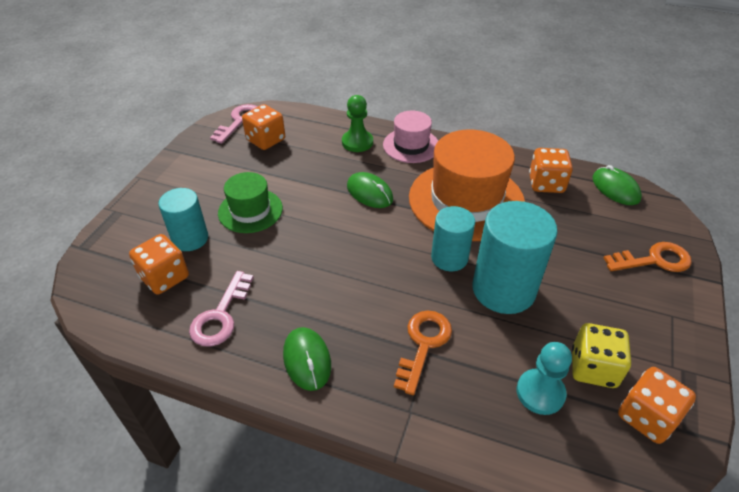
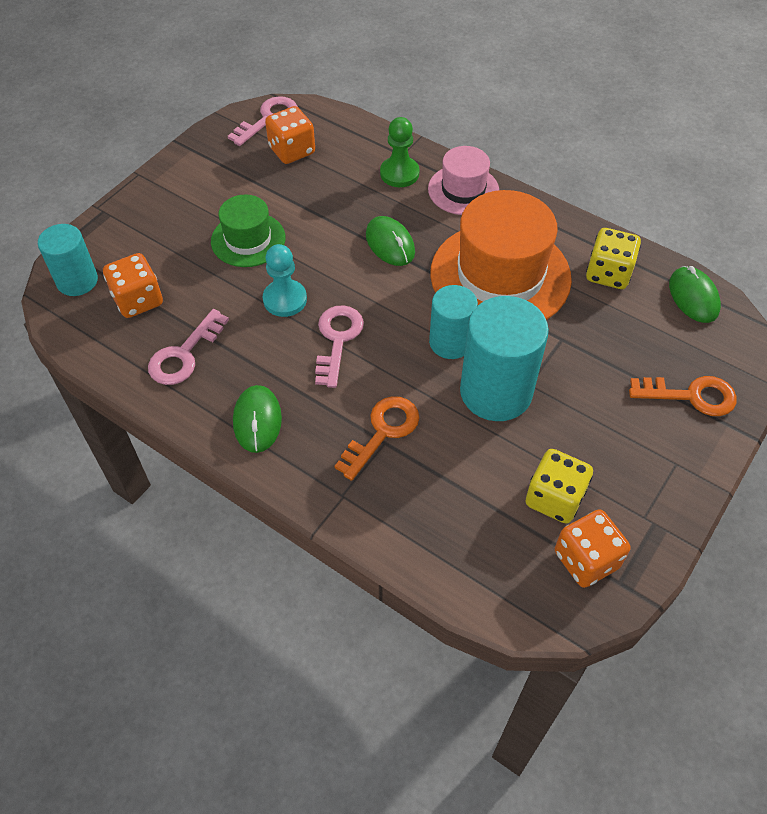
camera: 15 degrees right, 10 degrees up
turquoise cylinder [158,188,208,251] -> turquoise cylinder moved to [38,224,98,296]
turquoise pawn [516,342,572,415] -> turquoise pawn moved to [263,244,307,317]
orange dice [529,148,573,193] -> yellow dice [586,228,641,289]
none -> pink key [315,305,364,388]

